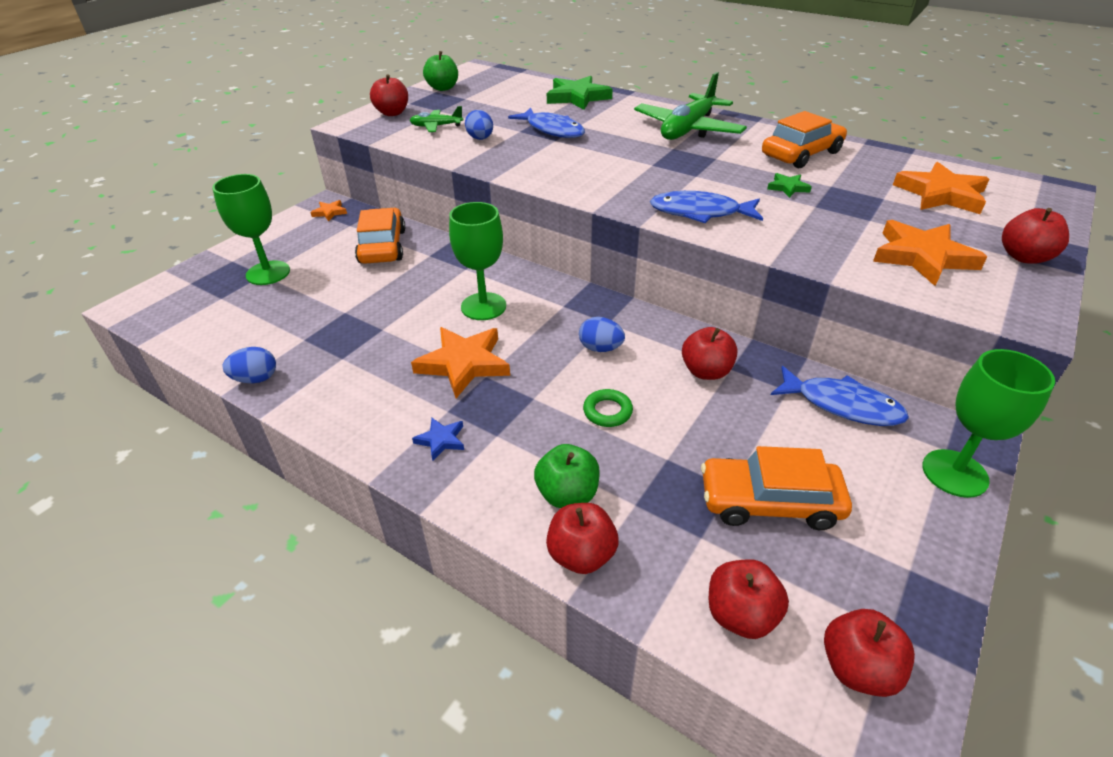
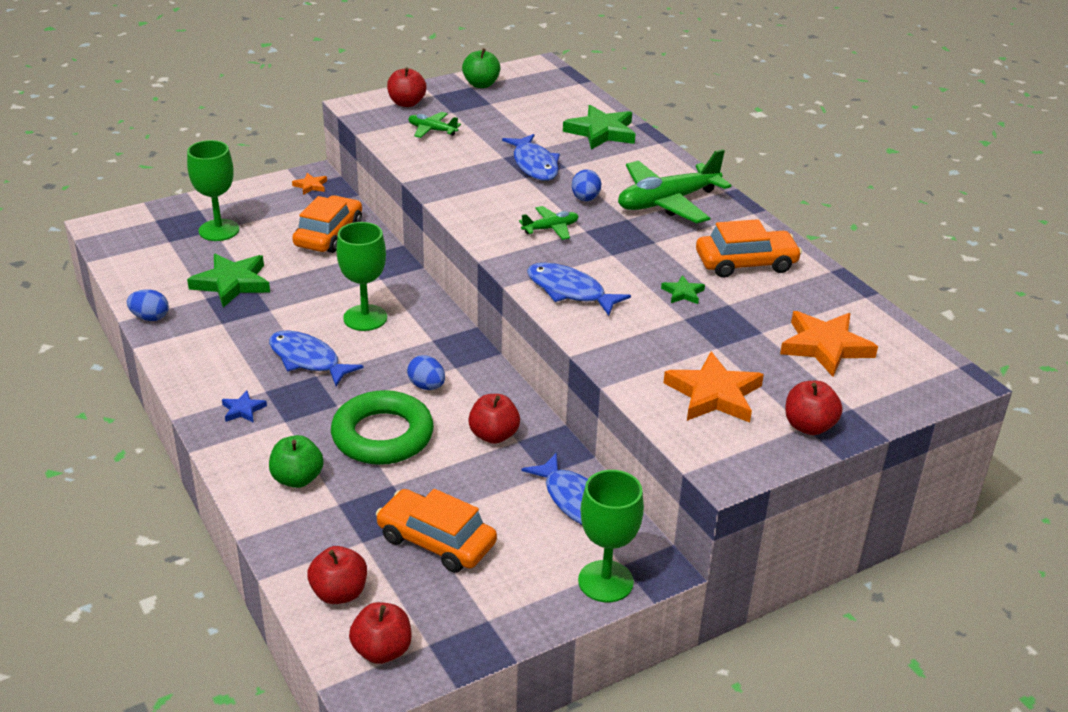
camera: 25 degrees right, 5 degrees down
orange star [411,327,510,398] -> blue fish [269,330,364,386]
blue egg [465,110,493,140] -> blue egg moved to [572,169,601,201]
red apple [546,503,619,574] -> none
green ring [583,389,633,427] -> green ring [331,390,434,465], size x2.29
none -> green star [187,254,270,308]
none -> green plane [519,206,579,240]

